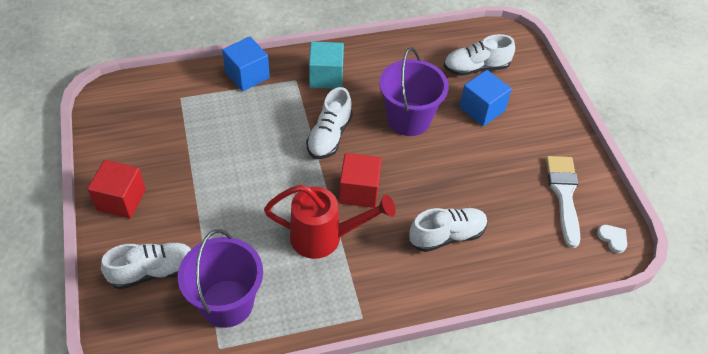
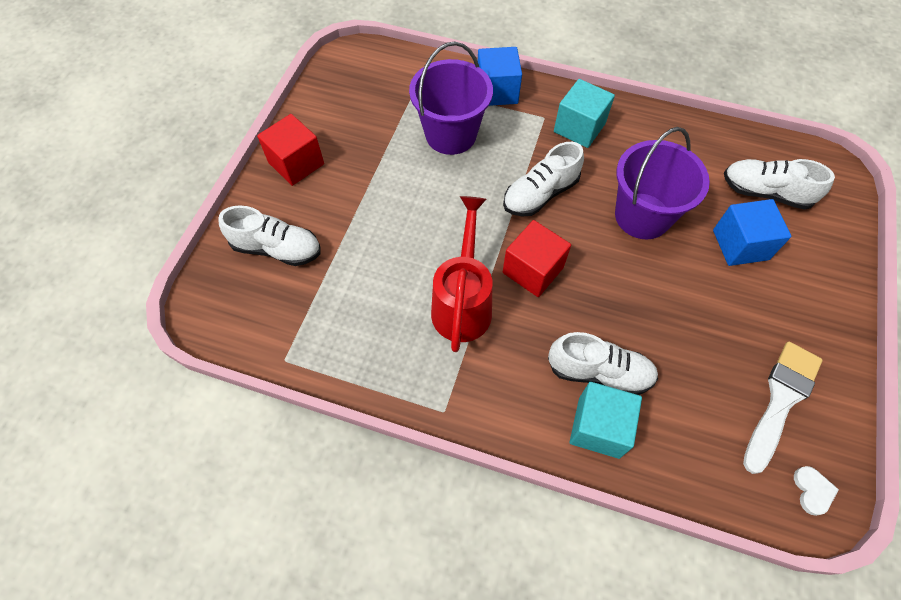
camera: 35 degrees right, 10 degrees up
purple bucket [178,229,263,328] -> purple bucket moved to [409,42,493,155]
red watering can [264,185,396,259] -> red watering can turned 120 degrees counterclockwise [431,196,493,352]
none -> turquoise cube [570,382,642,459]

